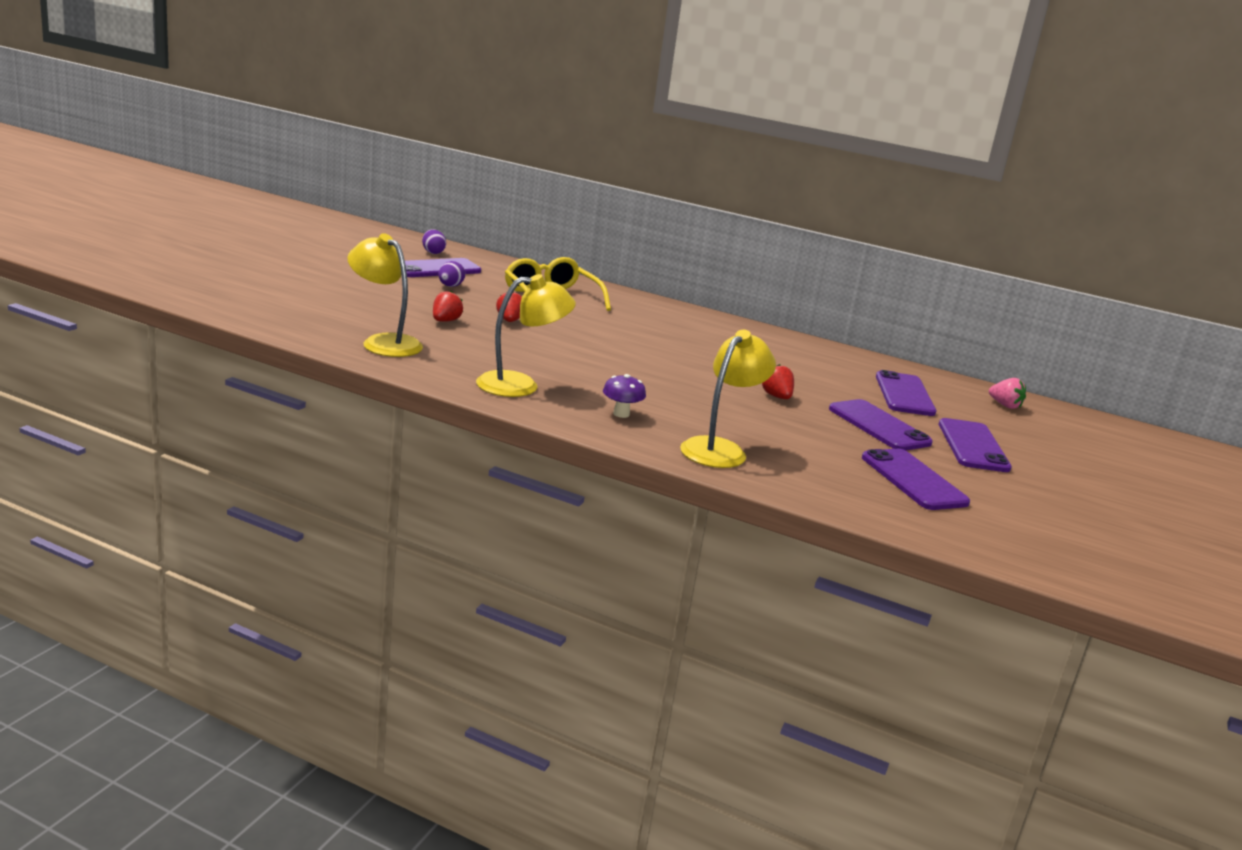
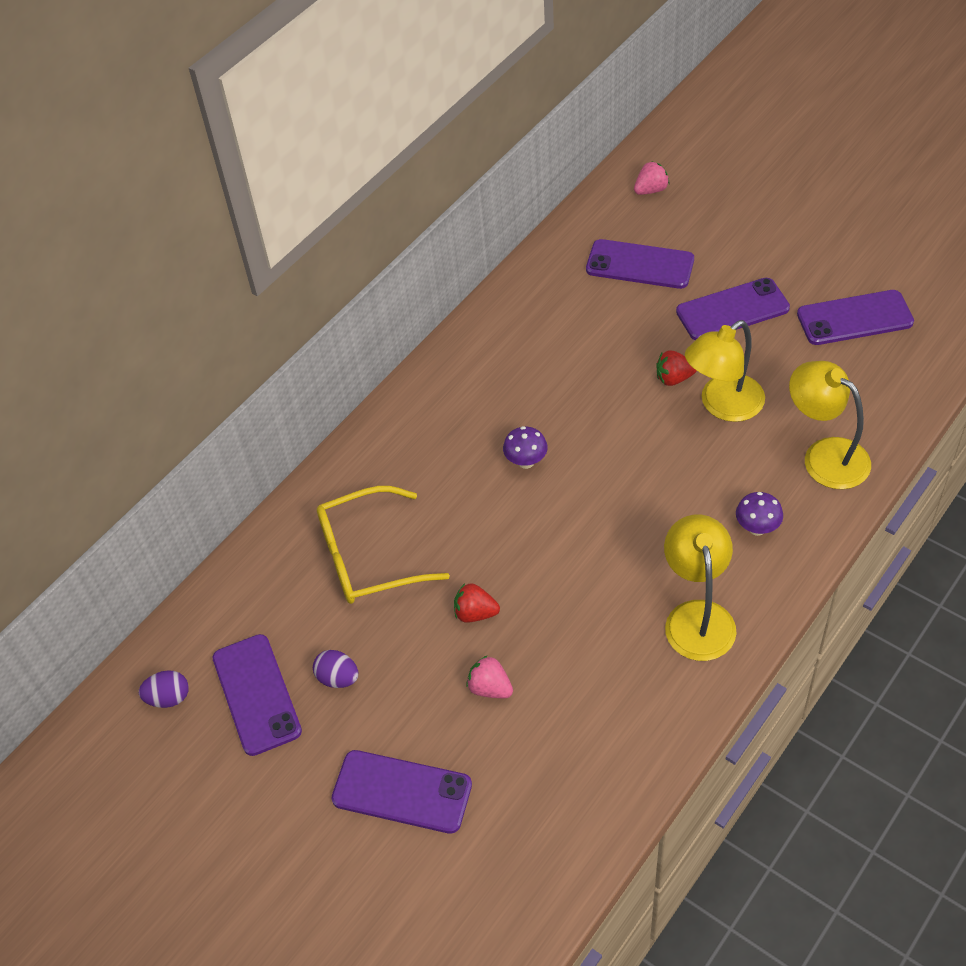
camera: 70 degrees left, 30 degrees up
yellow lamp [347,233,423,357] -> yellow lamp moved to [685,320,765,422]
red strawberry [433,291,463,322] -> pink strawberry [466,655,513,698]
purple phone [939,418,1012,472] -> purple phone moved to [331,750,472,834]
none -> purple mushroom [503,426,548,469]

